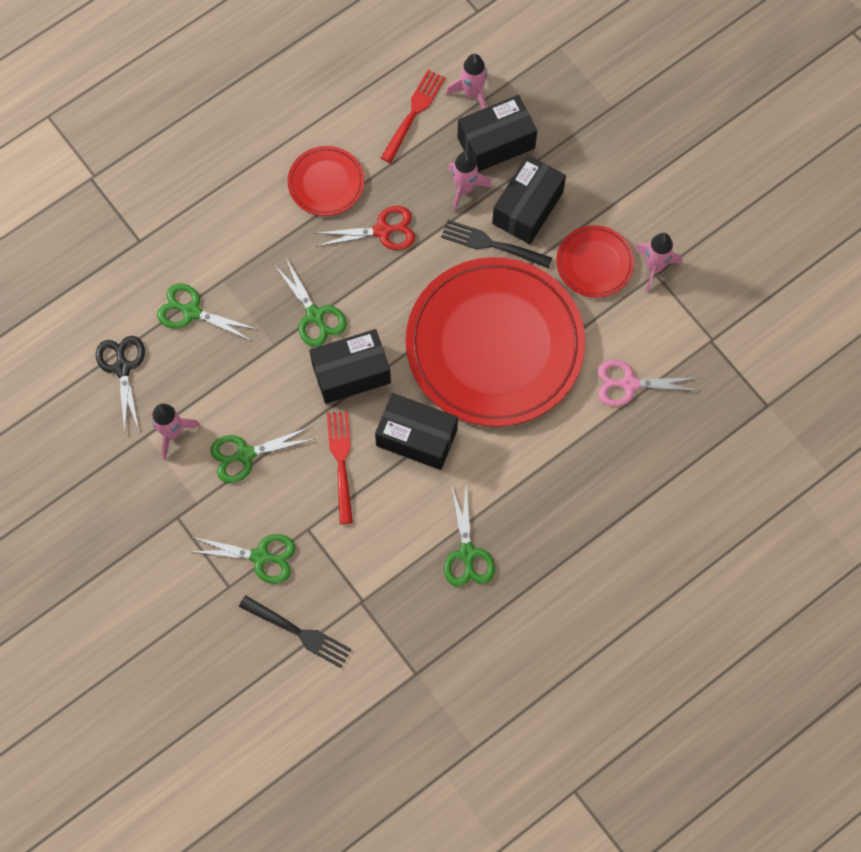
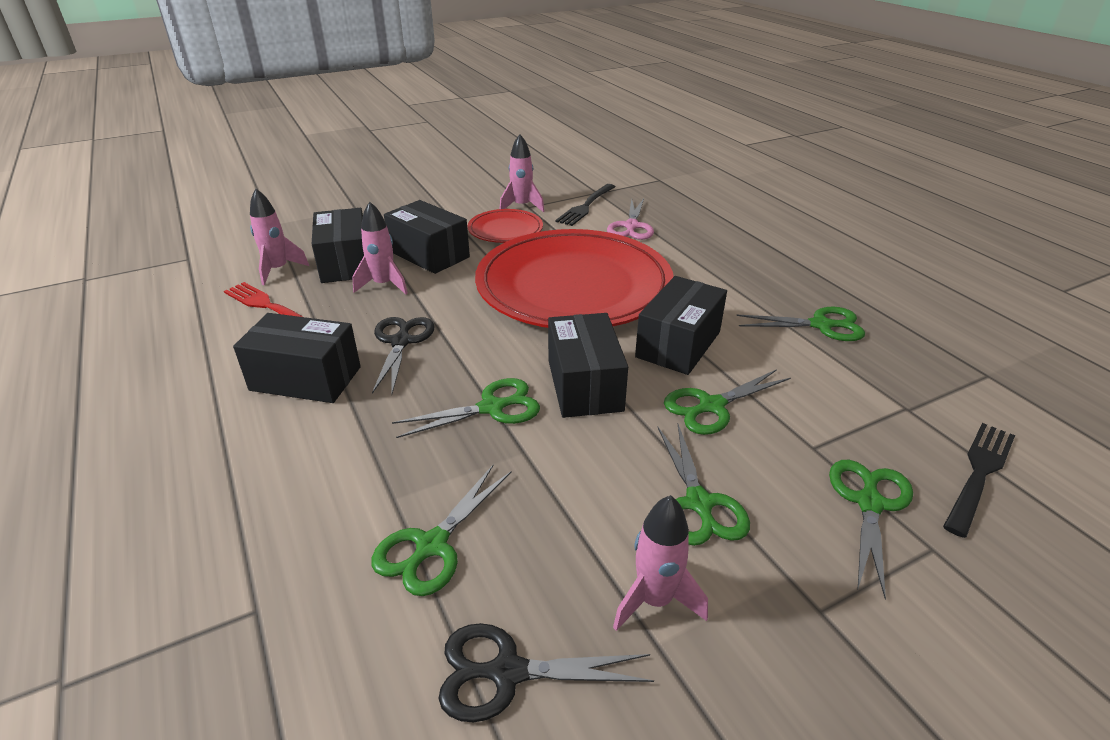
camera: 80 degrees left, 35 degrees down
red plate [288,146,364,216] -> black box [233,313,361,403]
red scissors [314,206,415,250] -> black scissors [372,317,435,394]
red fork [327,411,353,524] -> green scissors [664,369,791,435]
black fork [441,220,552,268] -> black fork moved to [555,184,616,226]

